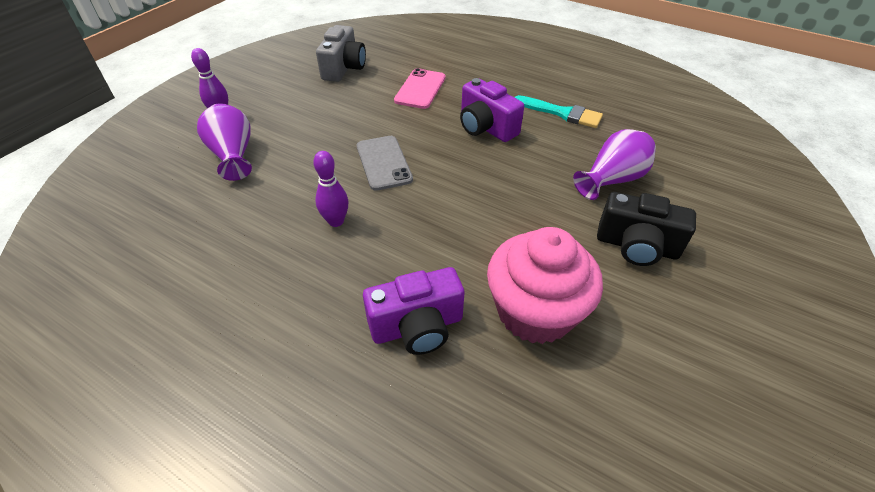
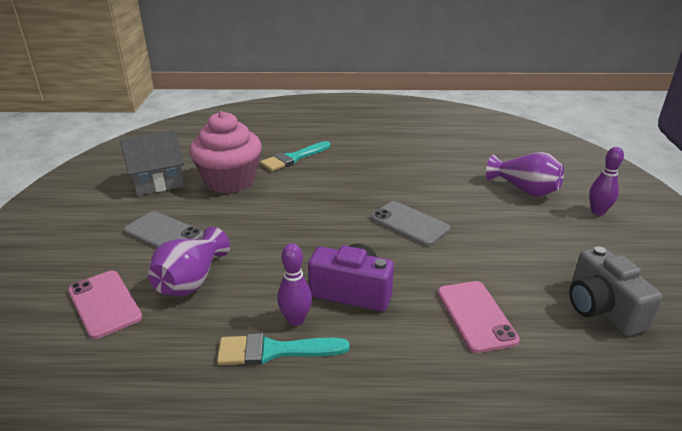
camera: 150 degrees right, 15 degrees down
purple bowling pin [313,151,348,227] -> purple bowling pin moved to [277,243,312,326]
purple camera [363,267,465,355] -> turquoise brush [260,141,330,171]
black camera [597,192,696,266] -> grey phone [124,211,203,248]
none -> pink phone [68,271,142,339]
none -> grey house [120,130,184,196]

